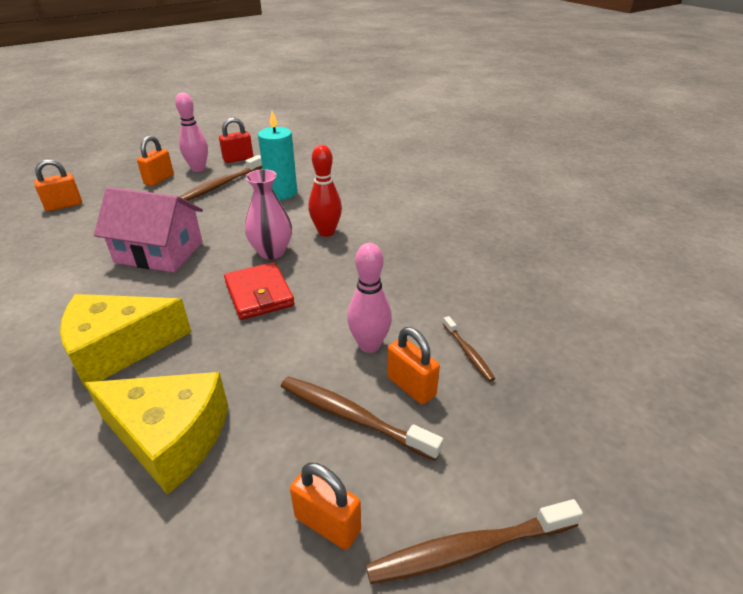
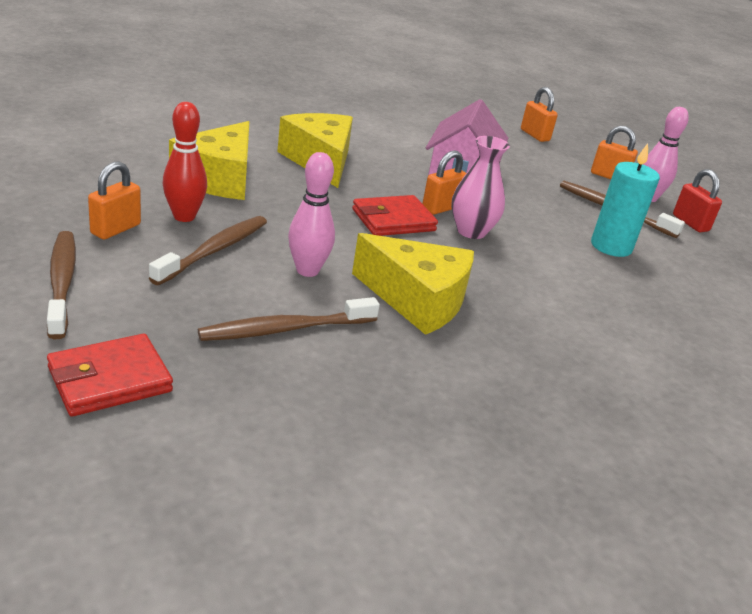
camera: 85 degrees right, 5 degrees down
red bowling pin [308,145,342,237] -> red bowling pin moved to [163,102,207,222]
orange padlock [387,327,440,404] -> orange padlock moved to [422,151,466,215]
brown toothbrush [443,316,495,382] -> brown toothbrush [198,297,380,341], size x1.77
none -> red wallet [47,334,173,417]
none -> yellow cheese [352,233,474,335]

